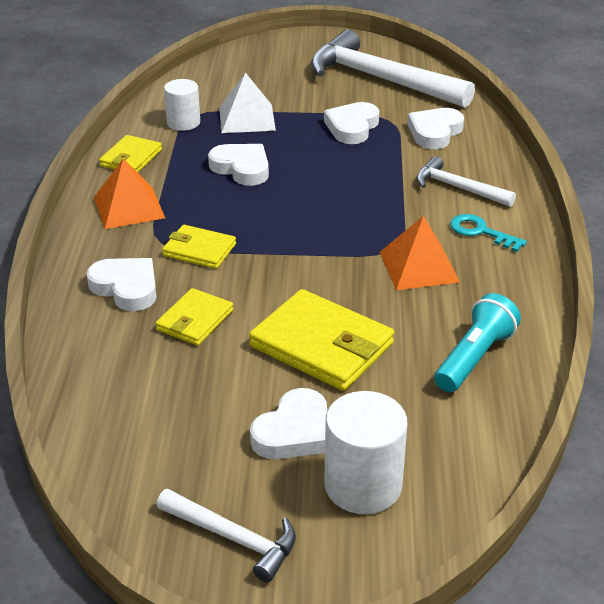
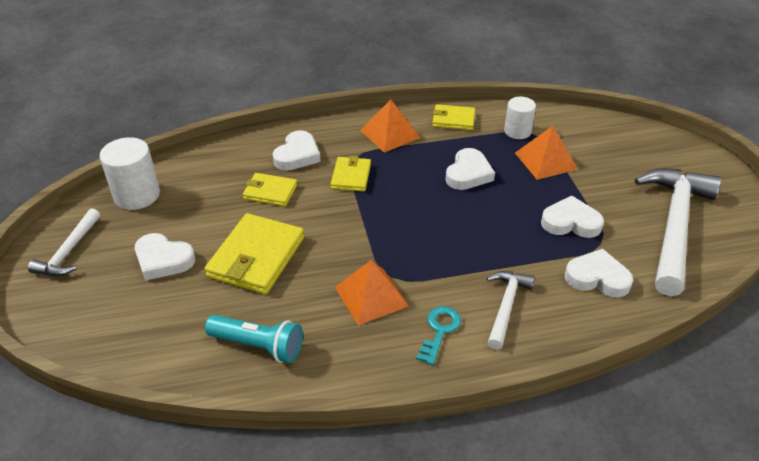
camera: 75 degrees right, 5 degrees up
white pyramid [219,73,276,133] -> orange pyramid [515,126,578,180]
white cylinder [324,391,407,514] -> white cylinder moved to [100,137,160,210]

